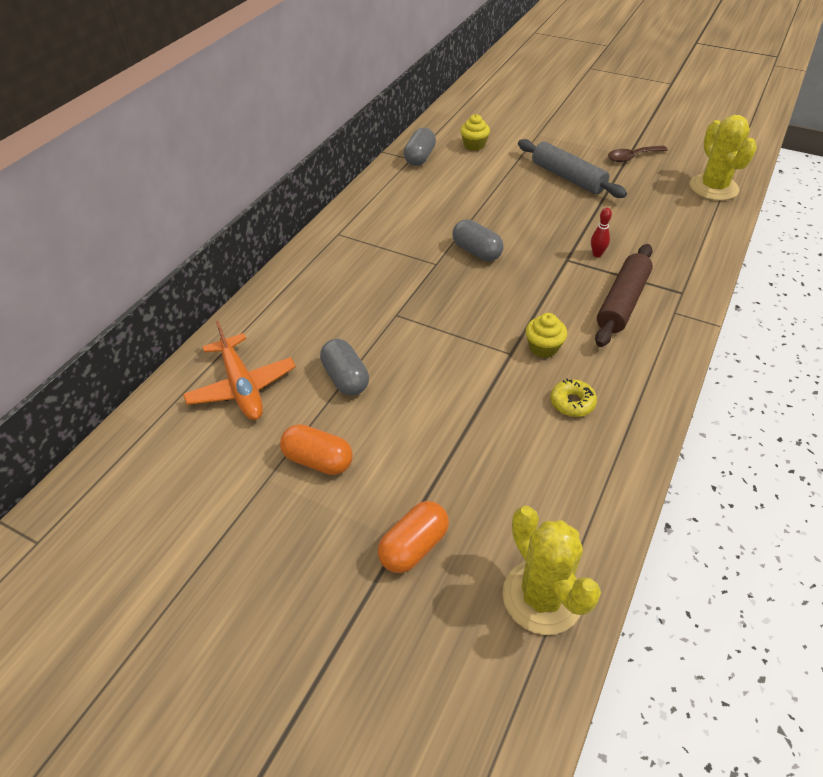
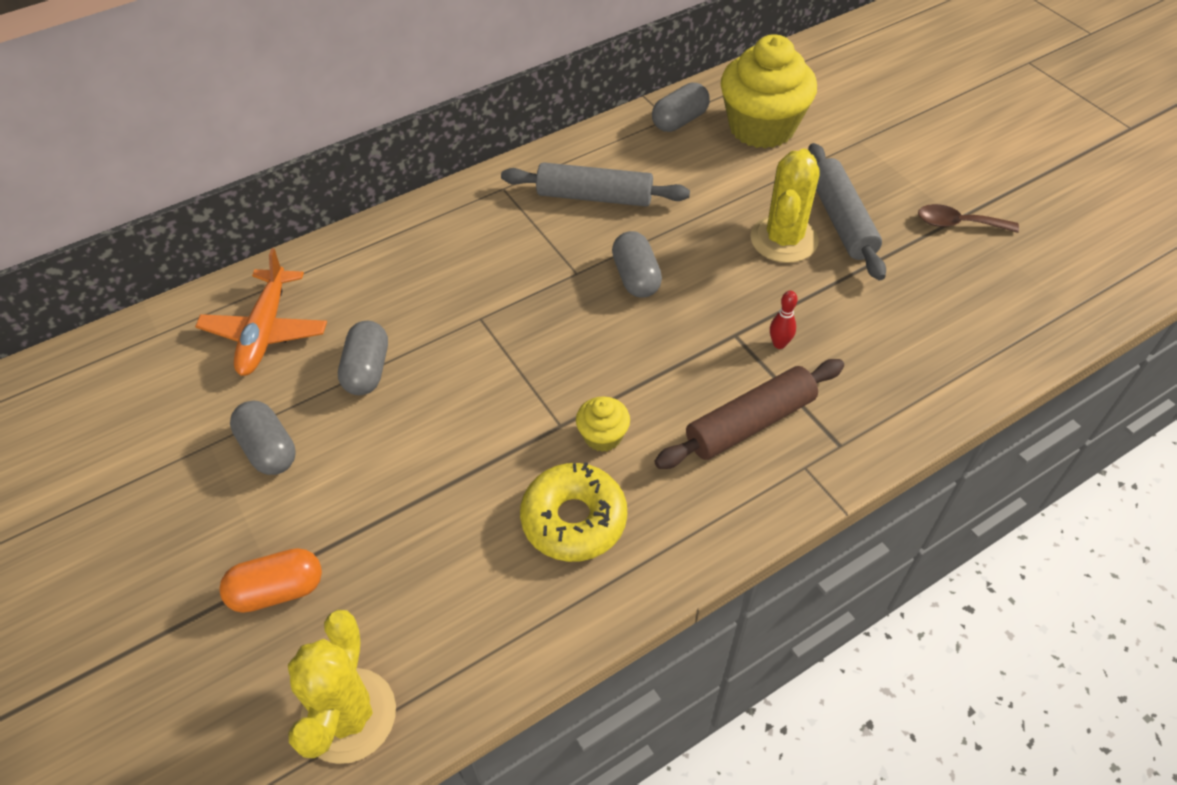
camera: 30 degrees right, 5 degrees up
orange capsule [280,424,353,475] -> grey capsule [230,401,296,475]
yellow cupcake [460,114,490,151] -> yellow cupcake [721,34,817,148], size x2.24
yellow donut [551,378,597,417] -> yellow donut [520,462,627,562], size x1.80
yellow cactus [690,115,757,201] -> yellow cactus moved to [750,149,820,263]
none -> grey rolling pin [501,162,690,207]

